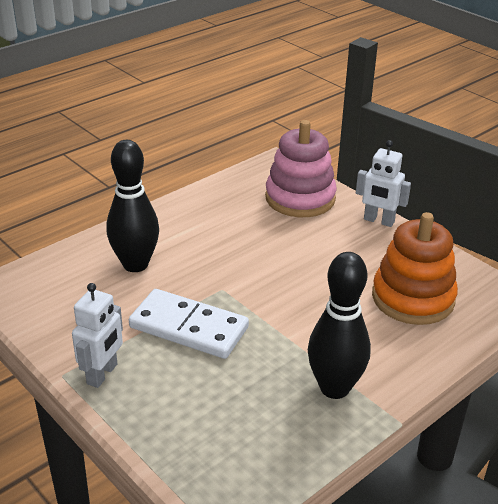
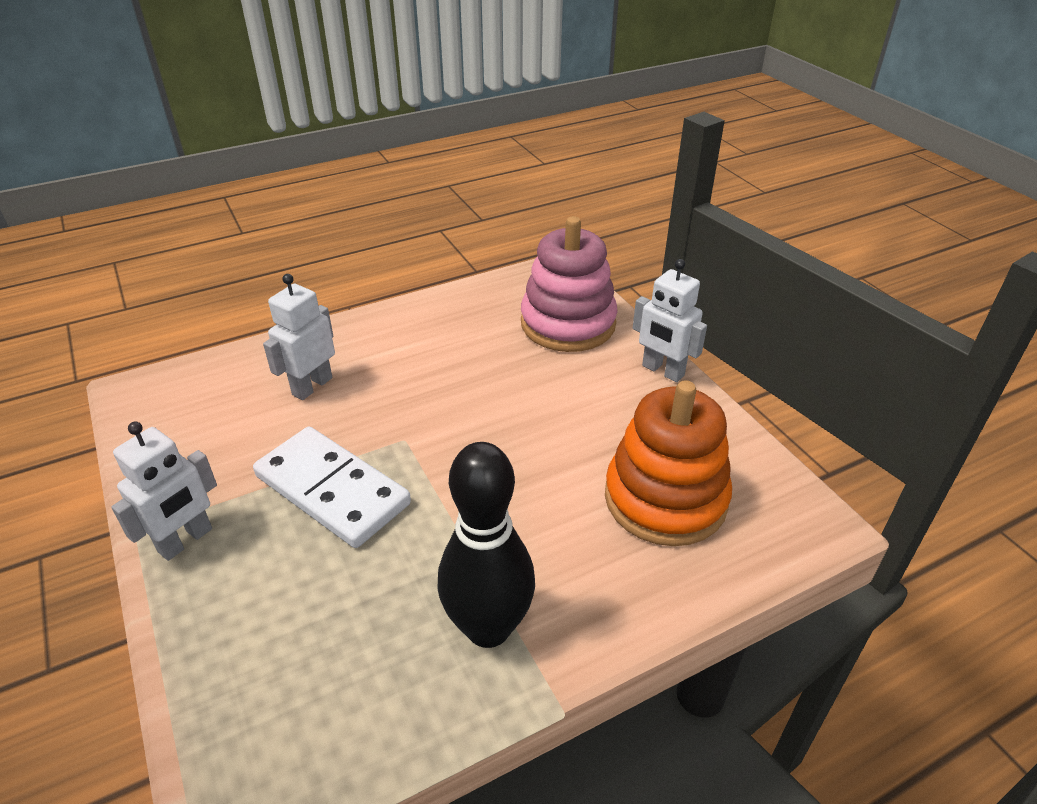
camera: 15 degrees right, 5 degrees up
black bowling pin [107,140,159,272] -> white robot [263,274,335,400]

